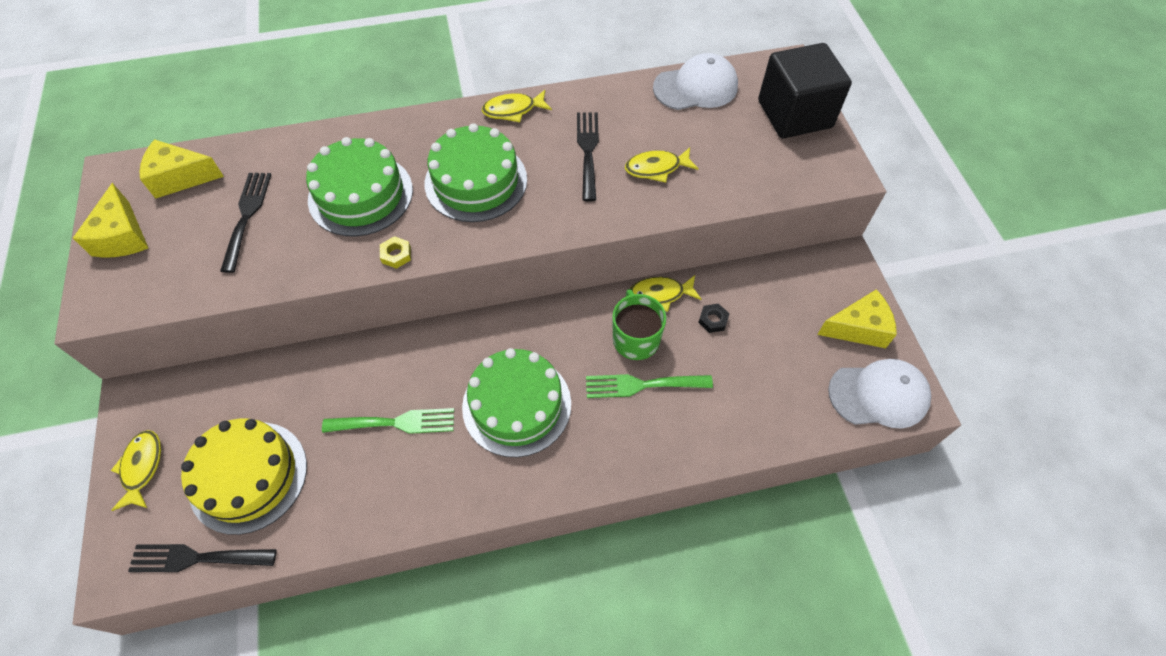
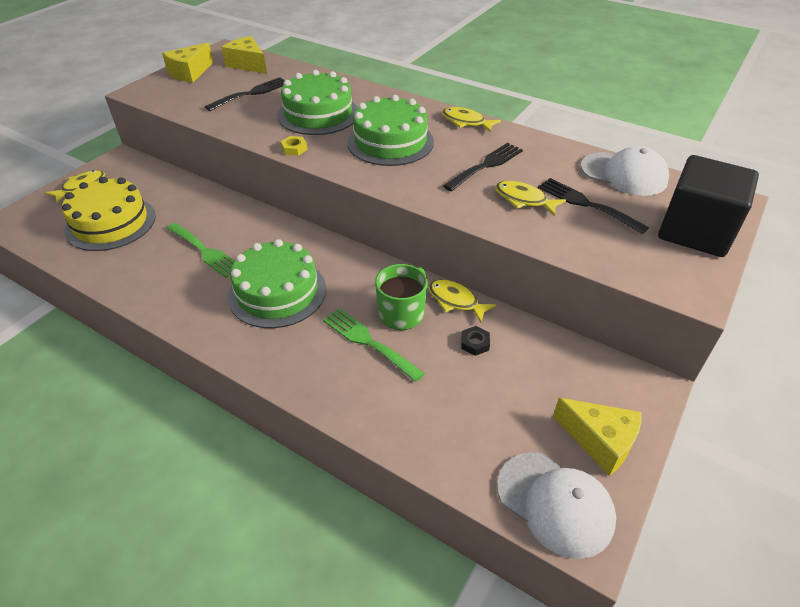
camera: 45 degrees right, 15 degrees down
black fork [128,544,276,572] -> black fork moved to [538,178,649,234]

